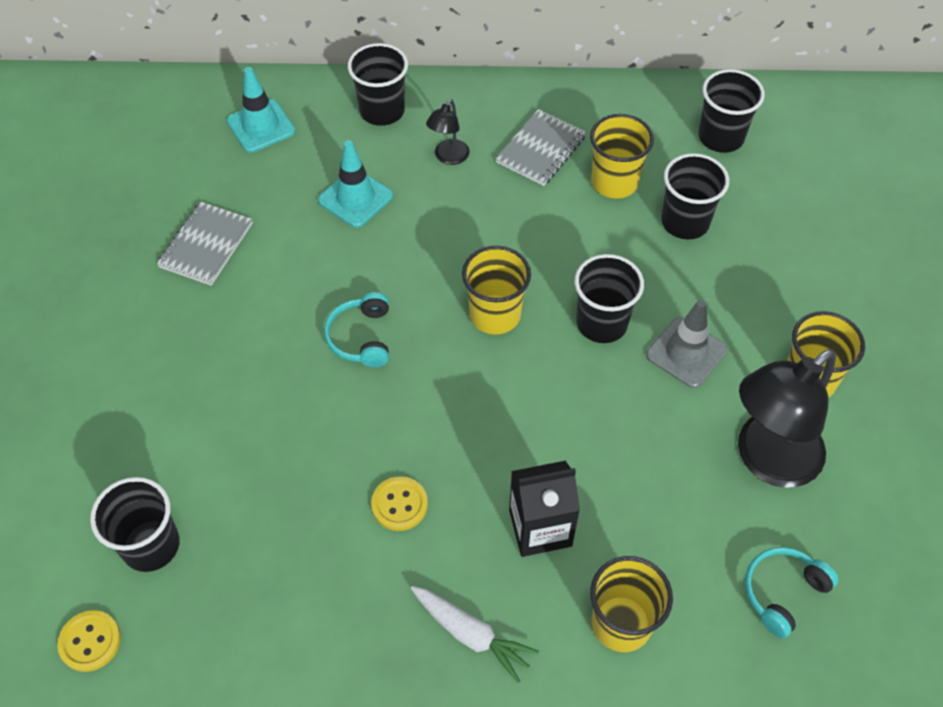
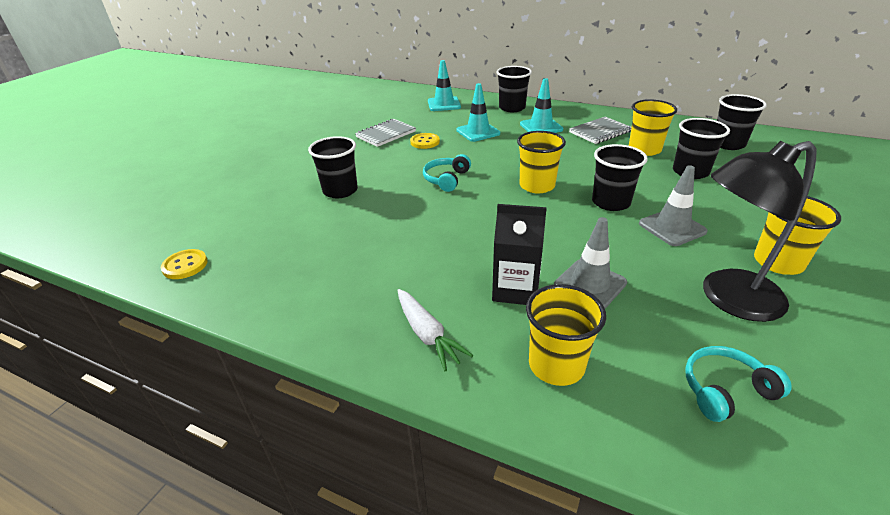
camera: 25 degrees right, 20 degrees down
black cup [90,477,180,572] -> black cup moved to [308,136,358,198]
yellow button [371,476,428,531] -> yellow button moved to [410,133,440,149]
black lamp [426,99,469,165] -> turquoise traffic cone [520,78,563,133]
none -> grey traffic cone [554,217,627,308]

